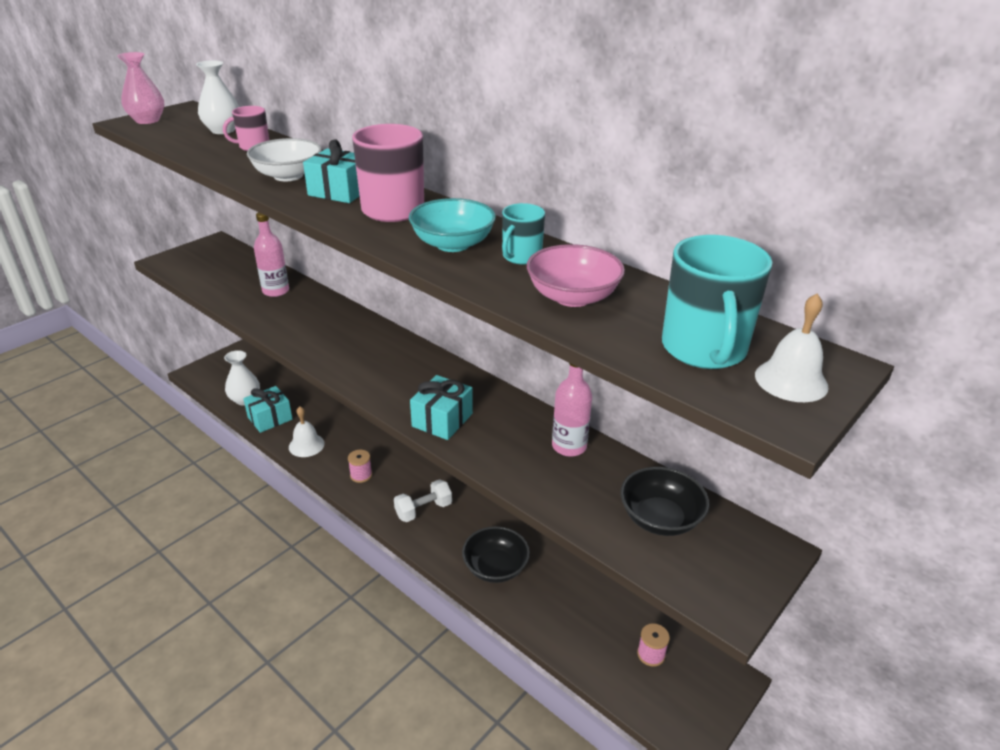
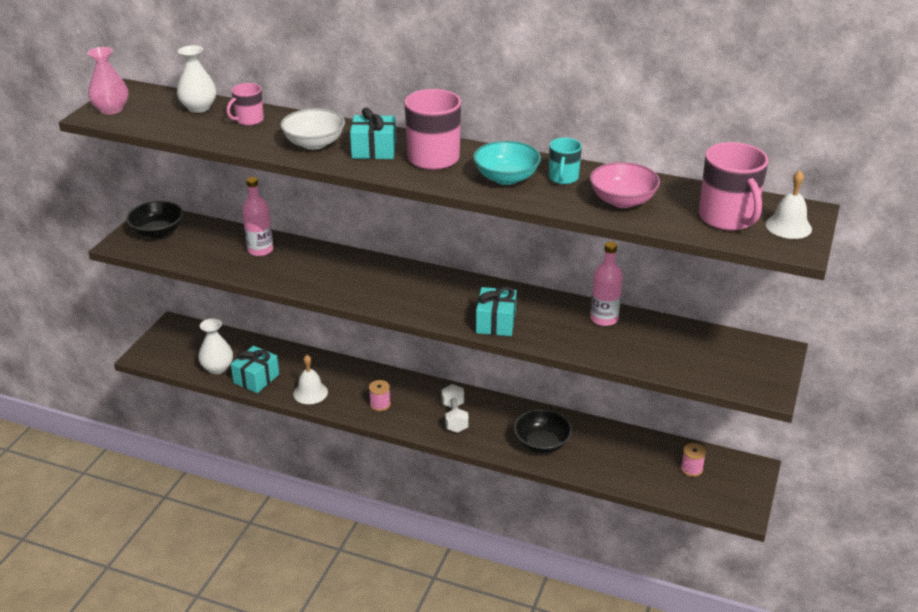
camera: 20 degrees left, 0 degrees up
white dumbbell [394,479,452,522] -> white dumbbell turned 45 degrees counterclockwise [441,384,469,433]
black bowl [620,467,709,536] -> black bowl moved to [126,201,183,238]
turquoise mug [662,235,773,369] -> pink mug [699,142,768,231]

